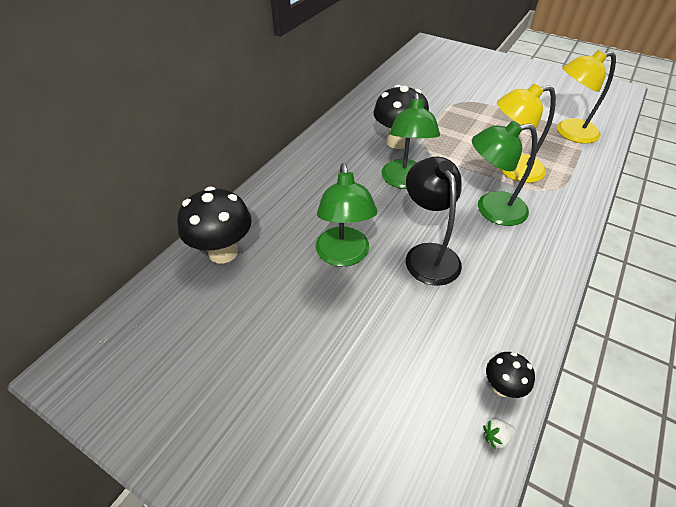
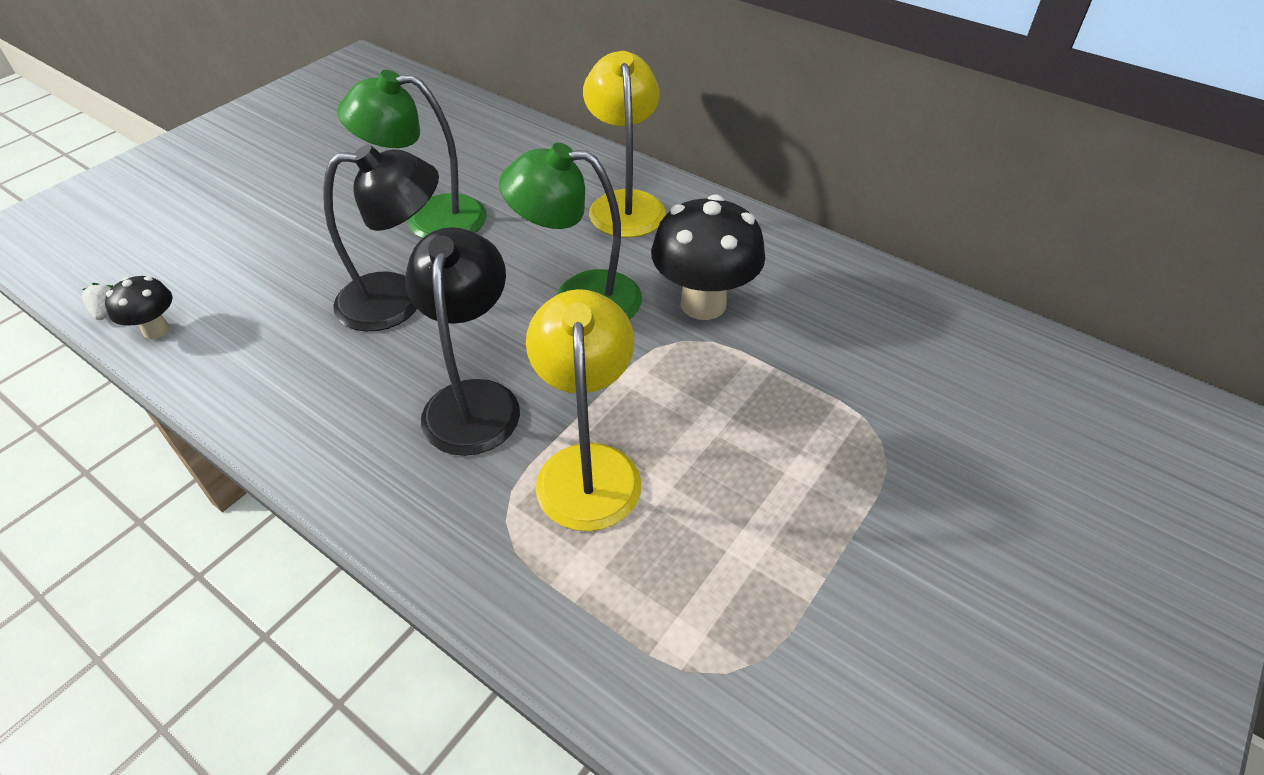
camera: 95 degrees right, 0 degrees up
black mushroom [177,187,252,264] -> none
green lamp [472,121,537,226] -> black lamp [405,227,520,456]
yellow lamp [557,50,616,144] -> yellow lamp moved to [583,51,666,237]

